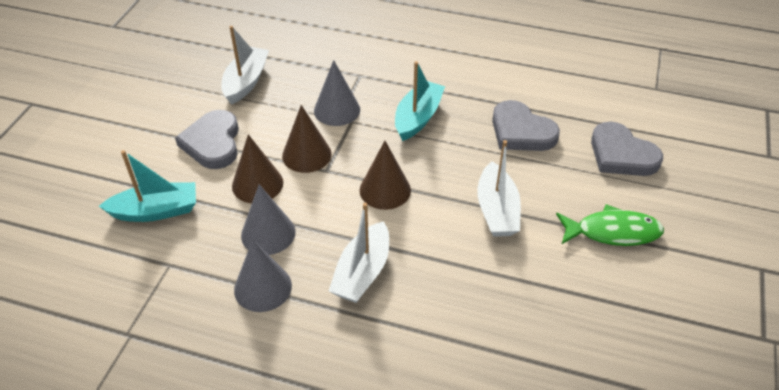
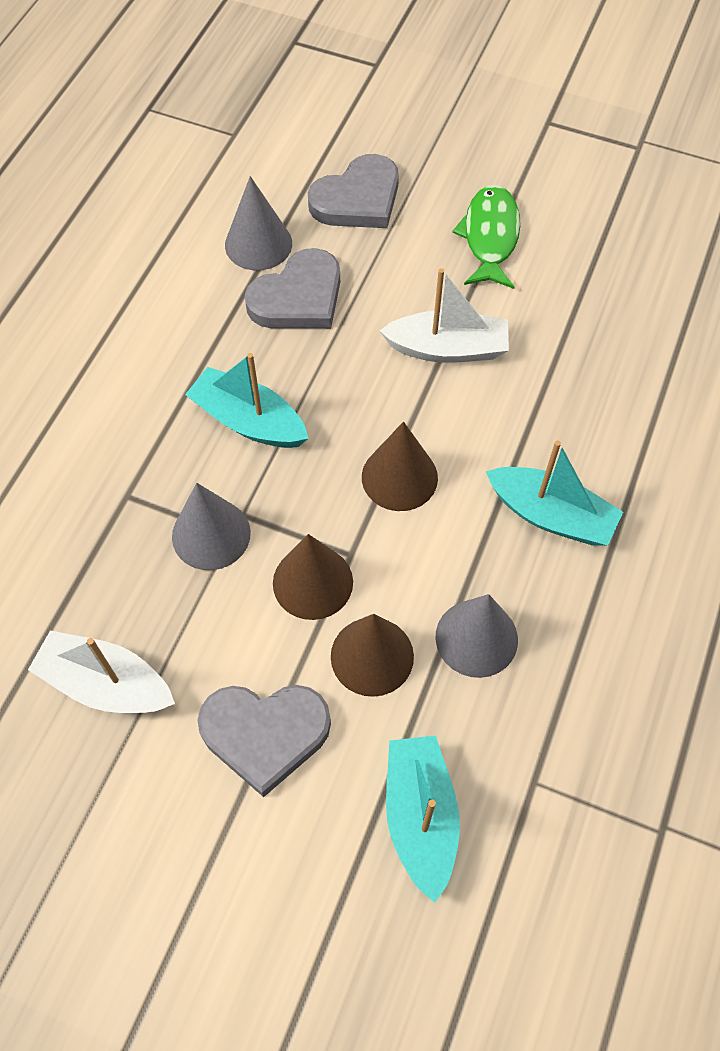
camera: 85 degrees left, 15 degrees up
grey cone [234,239,292,312] -> grey cone moved to [225,176,292,271]
white boat [329,203,389,303] -> turquoise boat [486,440,623,546]

